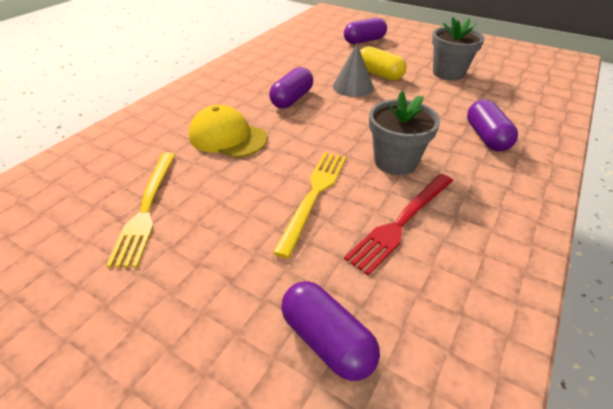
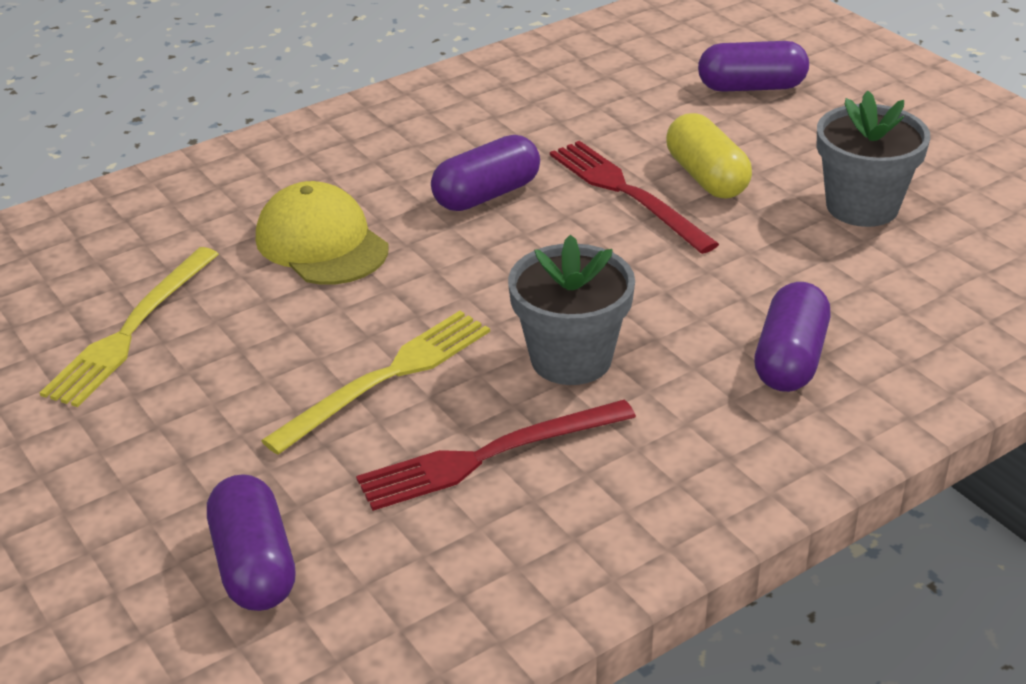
camera: 25 degrees right, 5 degrees down
grey cone [333,44,374,97] -> red fork [550,141,719,254]

